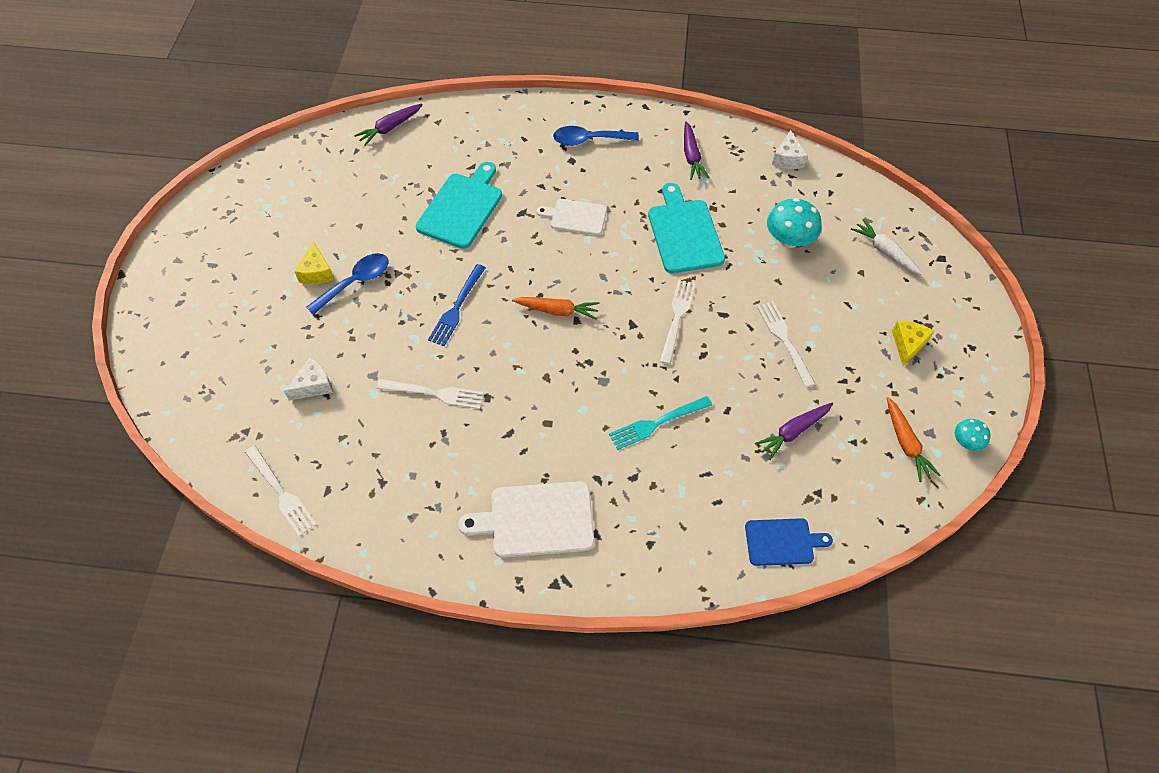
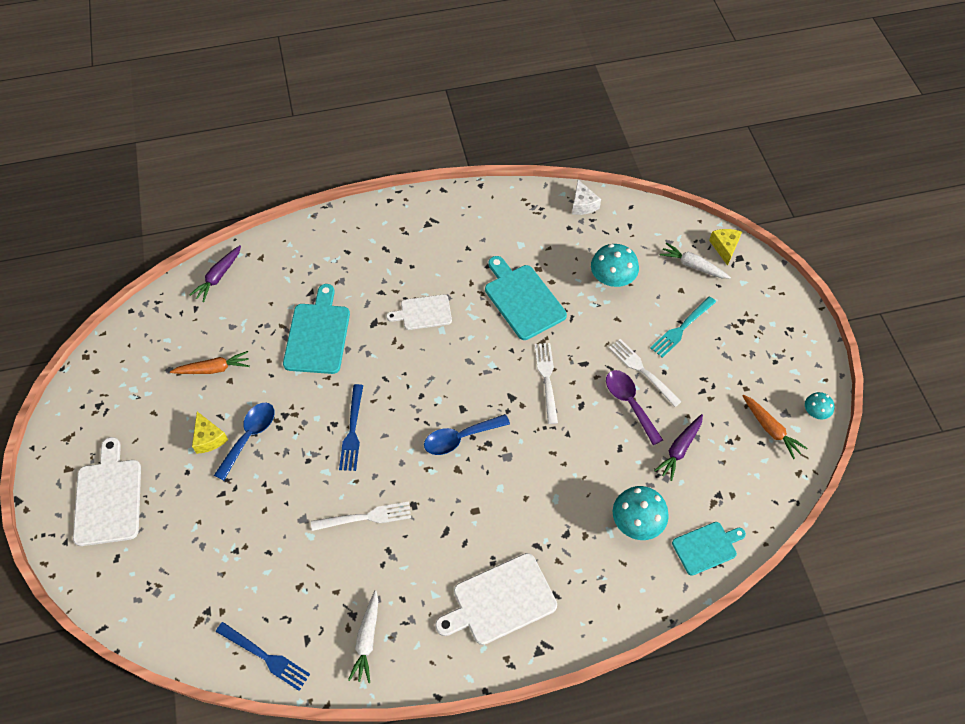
camera: 20 degrees left, 0 degrees up
white fork [245,445,316,536] -> blue fork [216,622,310,691]
white cheese [284,358,333,401] -> none
orange carrot [512,297,600,320] -> orange carrot moved to [170,351,250,374]
blue spoon [553,126,639,146] -> blue spoon moved to [424,414,510,455]
turquoise fork [609,396,712,450] -> turquoise fork moved to [650,296,716,358]
purple carrot [684,121,709,180] -> none
blue cutting board [745,518,833,566] -> turquoise cutting board [672,522,746,576]
yellow cheese [892,321,934,366] -> yellow cheese moved to [709,229,742,266]
none -> white cutting board [73,437,141,546]
none -> white carrot [348,590,378,683]
none -> purple spoon [606,370,663,445]
none -> turquoise mushroom [613,486,669,540]

